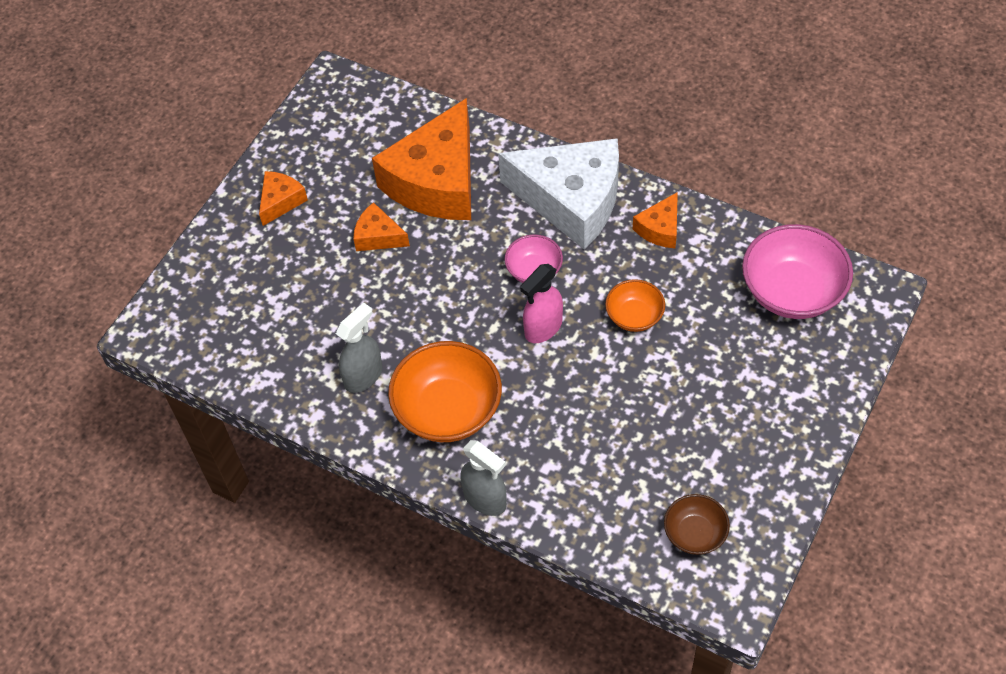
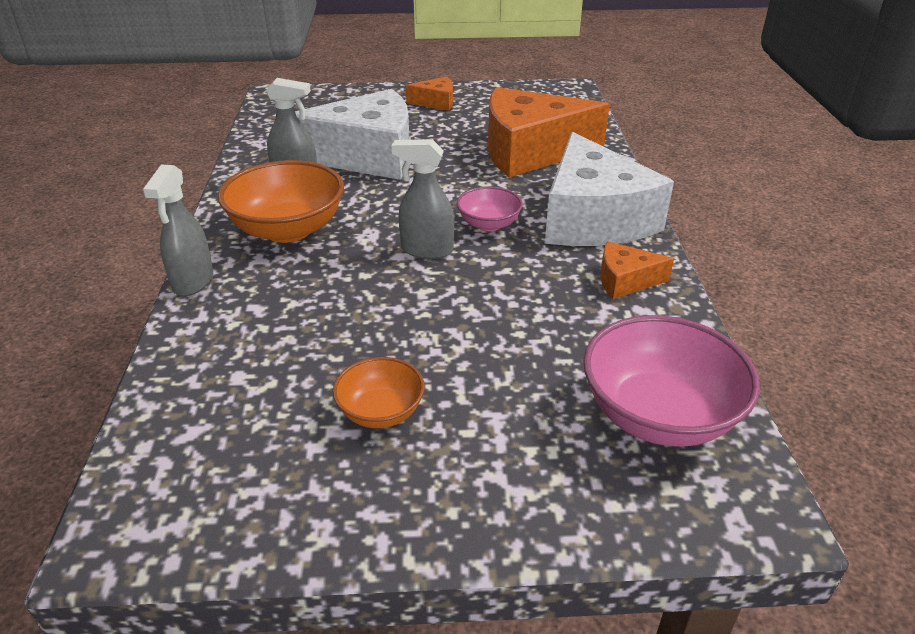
camera: 55 degrees right, 20 degrees down
orange cheese [353,202,410,251] -> none
pink spray bottle [520,264,563,343] -> grey spray bottle [391,139,454,259]
orange bowl [605,279,665,332] -> orange bowl moved to [333,357,425,428]
brown bowl [664,494,730,555] -> none
none -> white cheese [295,89,409,180]

